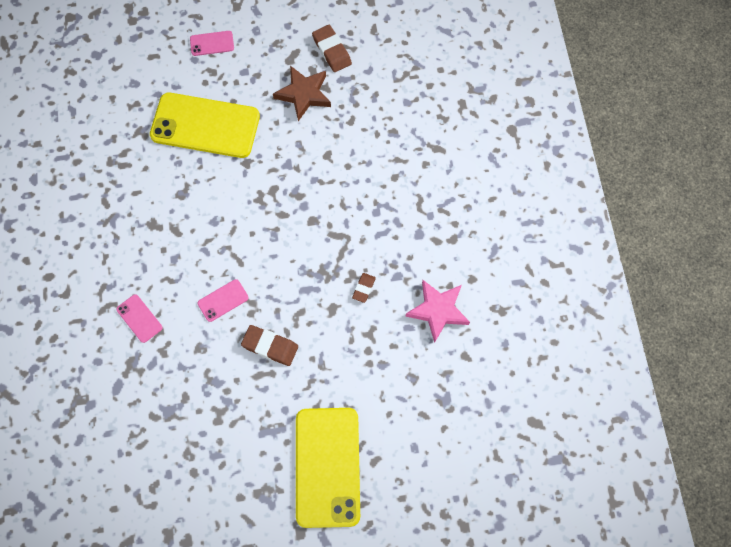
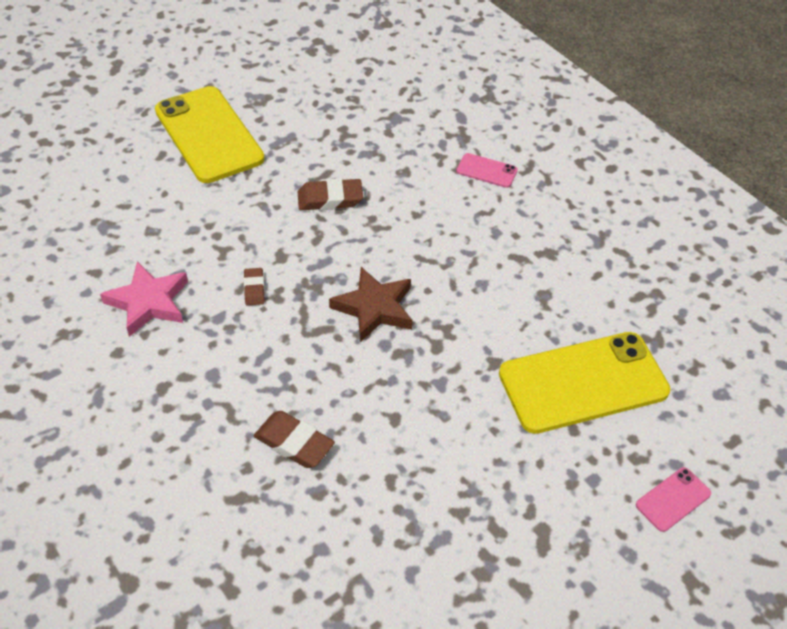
camera: 150 degrees right, 20 degrees down
pink phone [197,279,249,322] -> none
brown star [273,66,331,121] -> brown star moved to [329,267,413,342]
brown eraser [312,25,352,72] -> brown eraser moved to [254,411,335,468]

